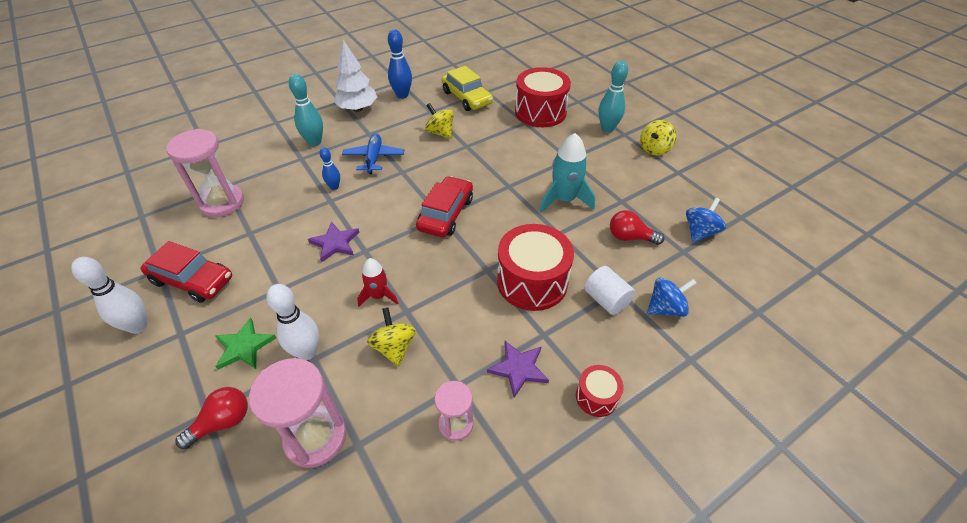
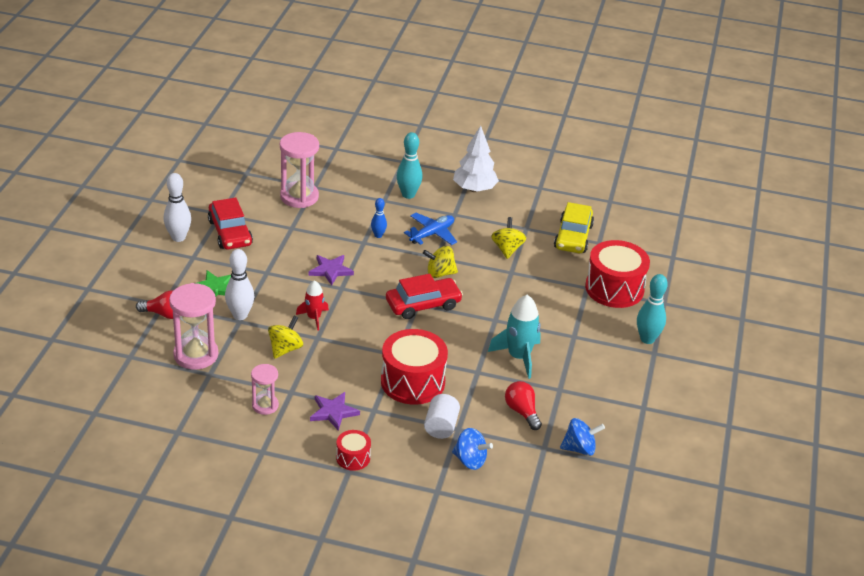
camera: 45 degrees right, 10 degrees down
blue bowling pin [388,29,412,99] -> none
yellow spinning top [640,120,676,155] -> yellow spinning top moved to [423,246,458,278]

